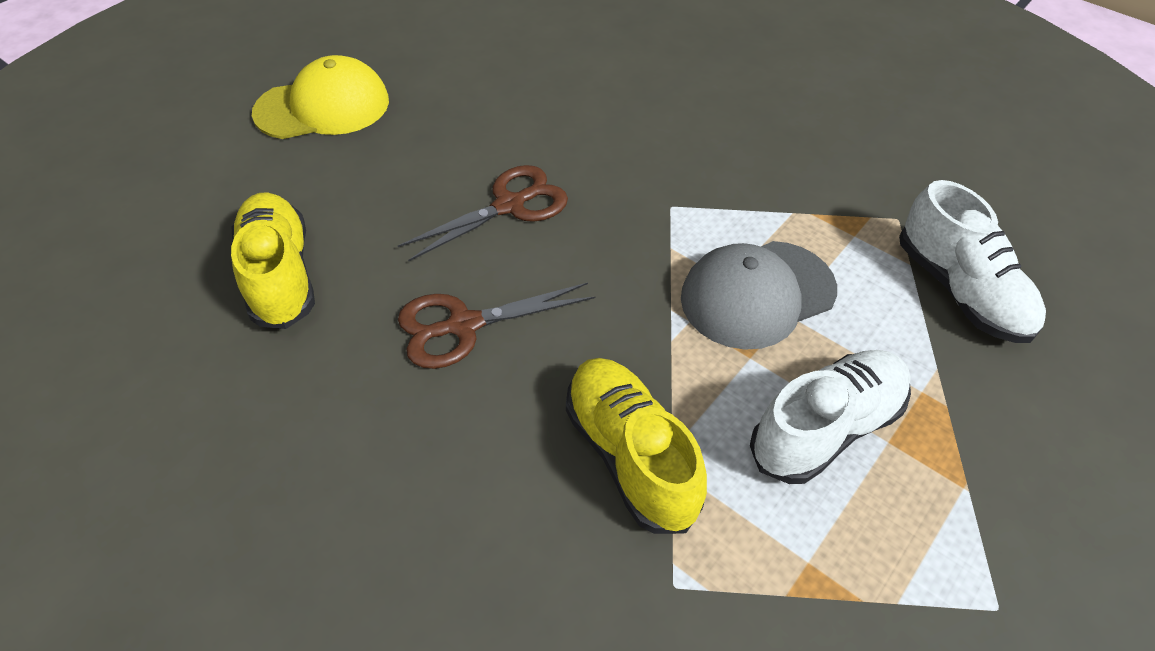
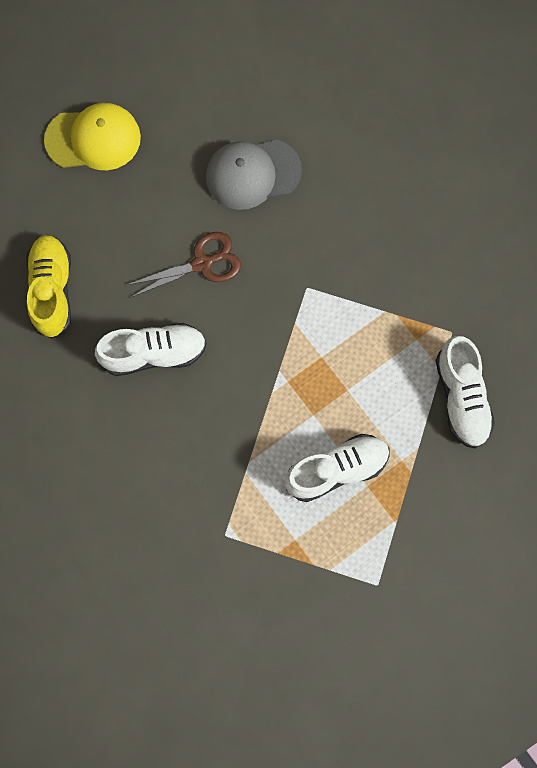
camera: 15 degrees right, 25 degrees up
brown scissors [398,283,595,369] -> white shoe [95,323,207,376]
yellow shoe [566,358,707,534] -> none
grey cap [681,241,837,350] -> grey cap moved to [206,140,302,210]

